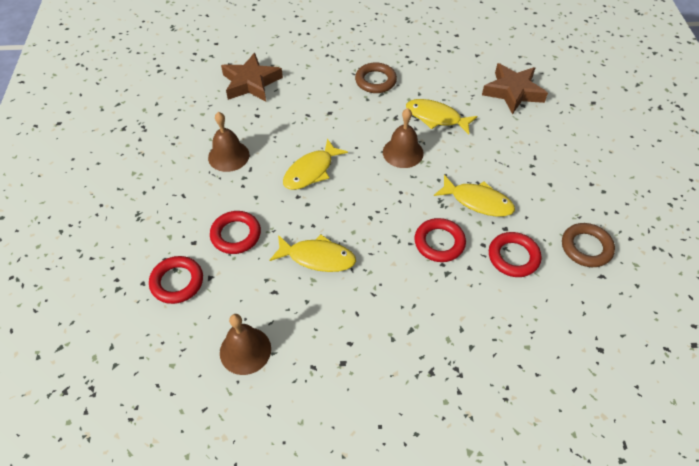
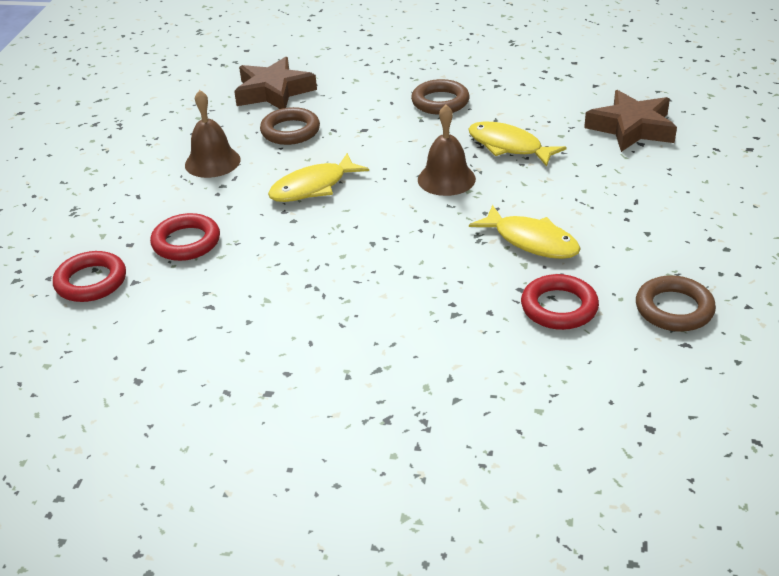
camera: 15 degrees right, 15 degrees down
brown bell [220,314,271,375] -> none
yellow fish [269,234,356,272] -> none
red ring [414,218,466,262] -> none
none -> brown ring [260,107,320,145]

